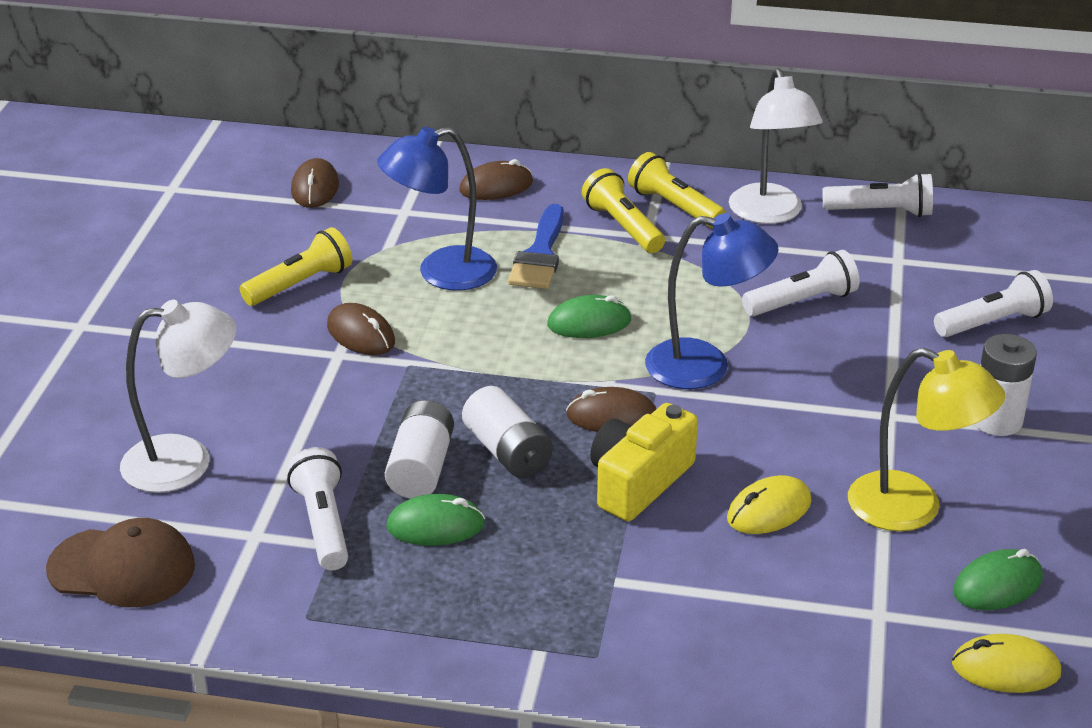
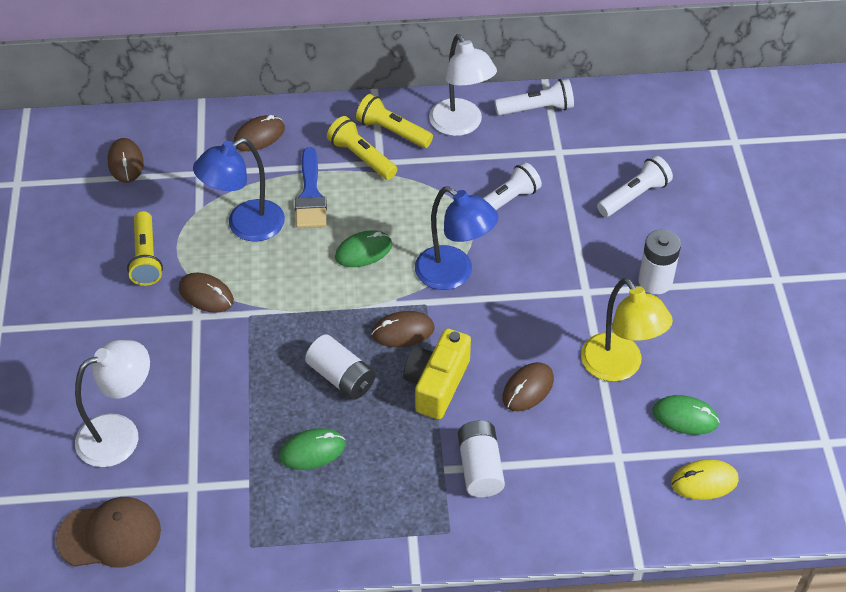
camera: 15 degrees left, 15 degrees up
yellow flashlight [240,227,352,306] -> yellow flashlight turned 135 degrees clockwise [127,211,163,286]
white flashlight [287,447,348,571] -> none
white battery [385,400,454,498] -> white battery moved to [458,420,505,497]
blue lamp [645,213,779,389] -> blue lamp turned 45 degrees clockwise [415,186,498,290]
yellow mouse [727,475,812,534] -> brown mouse [502,362,554,411]
yellow lamp [848,348,1005,531] -> yellow lamp turned 45 degrees clockwise [581,278,673,382]
green mouse [953,549,1043,610] -> green mouse turned 60 degrees clockwise [653,395,720,435]

